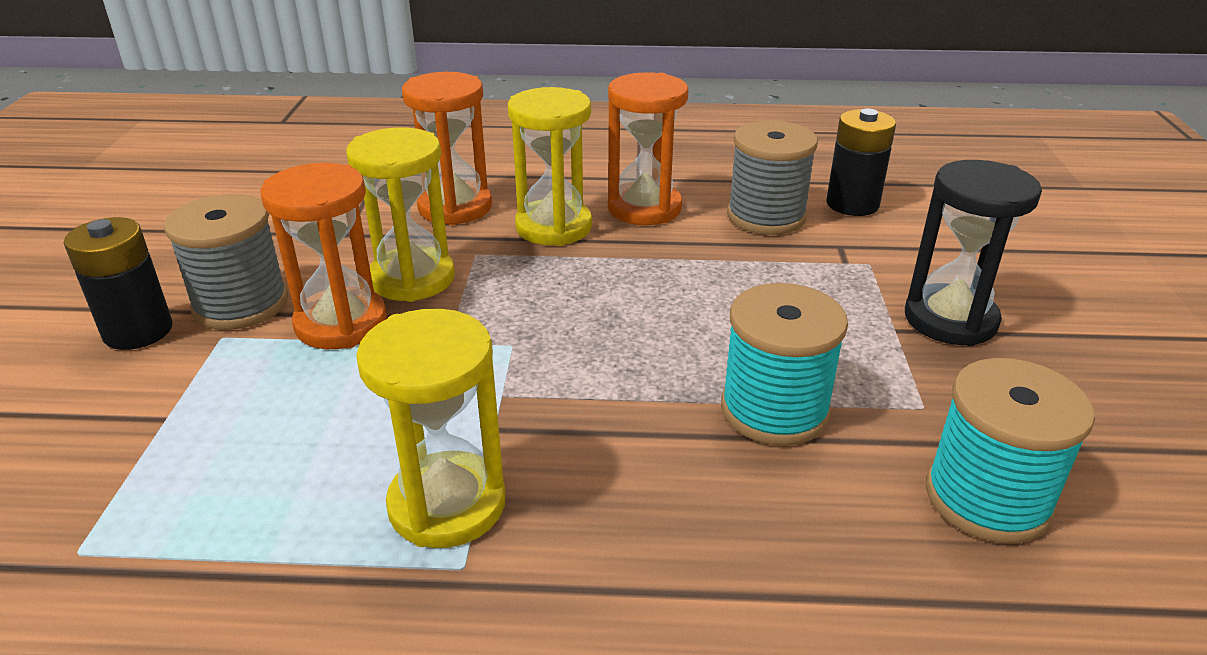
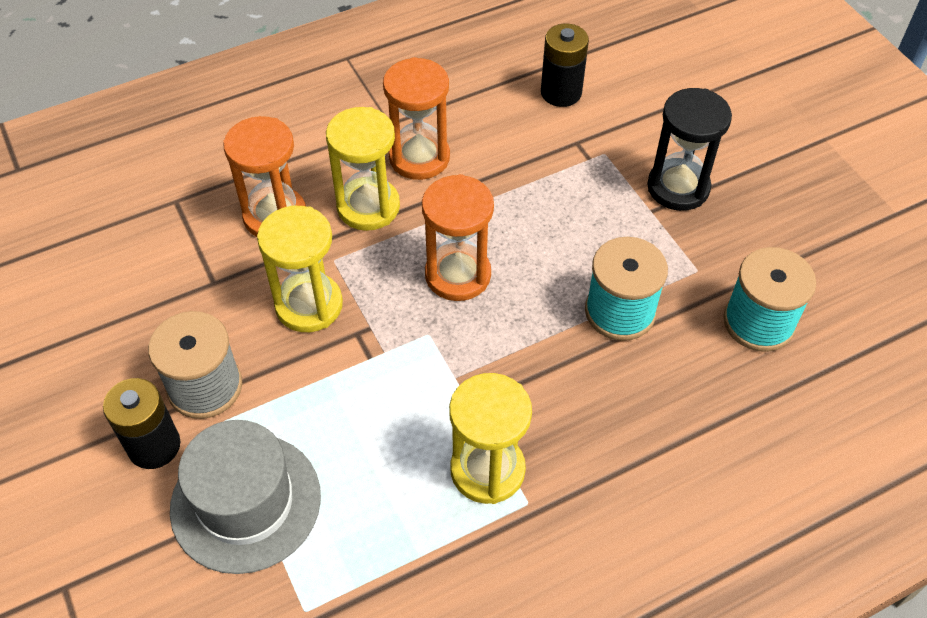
camera: 30 degrees left, 20 degrees up
orange hourglass [261,163,387,349] -> orange hourglass moved to [422,174,494,301]
grey spool [727,120,818,235] -> none
none -> grey hat [170,420,321,574]

